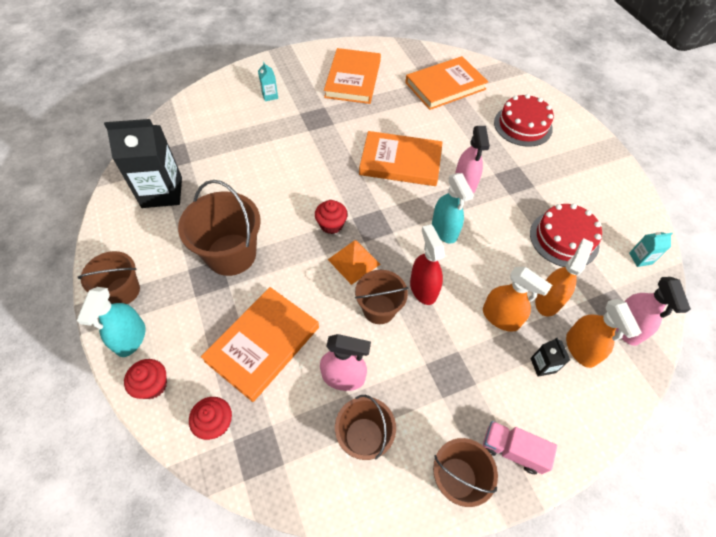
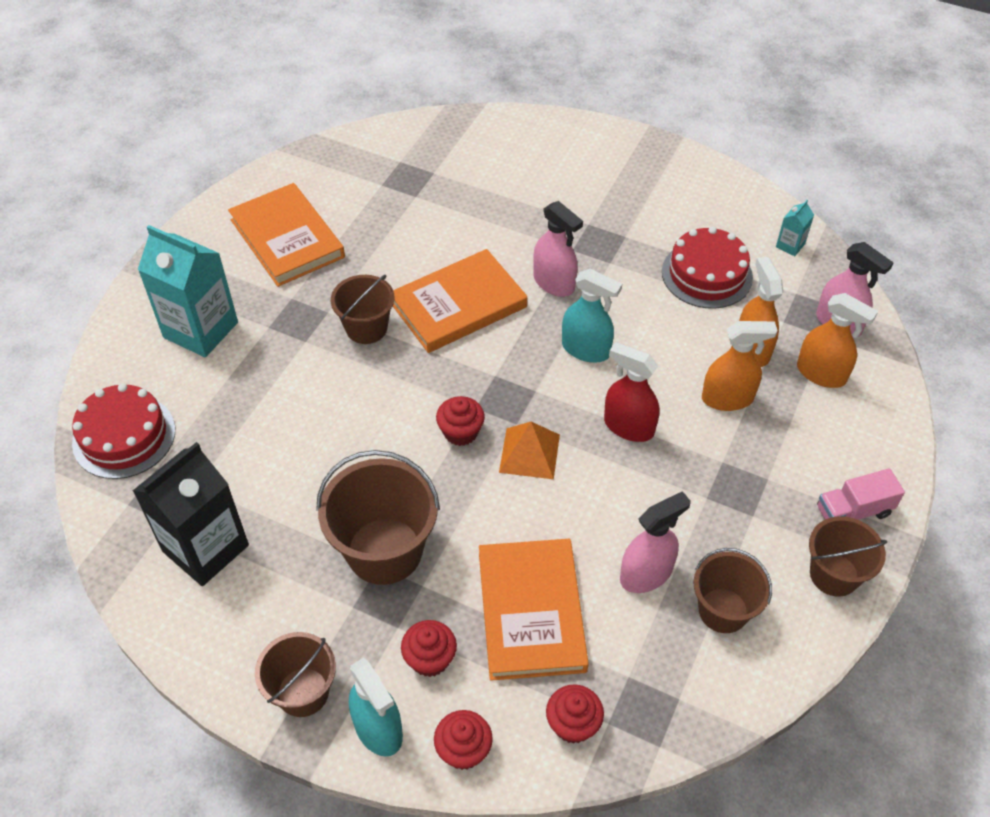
camera: 40 degrees left, 5 degrees down
turquoise carton [258,62,278,101] -> turquoise carton [138,225,238,357], size x2.31
brown bucket [355,270,409,324] -> brown bucket moved to [331,275,394,344]
orange book [405,56,488,110] -> none
red cake [494,94,554,147] -> red cake moved to [72,383,175,479]
black carton [530,337,570,377] -> none
none -> red cupcake [401,620,457,677]

